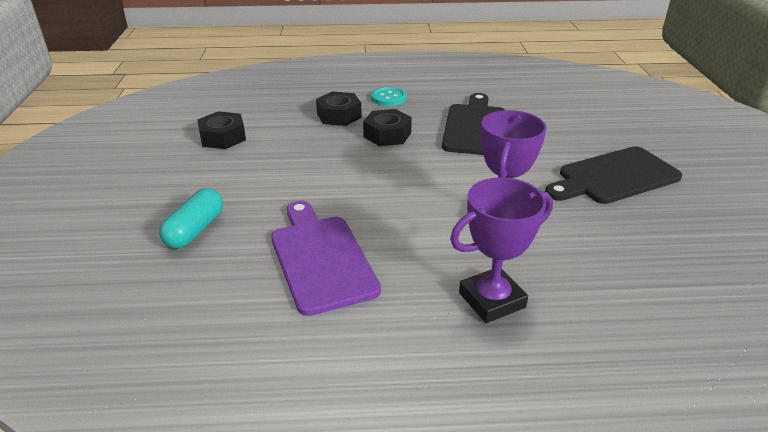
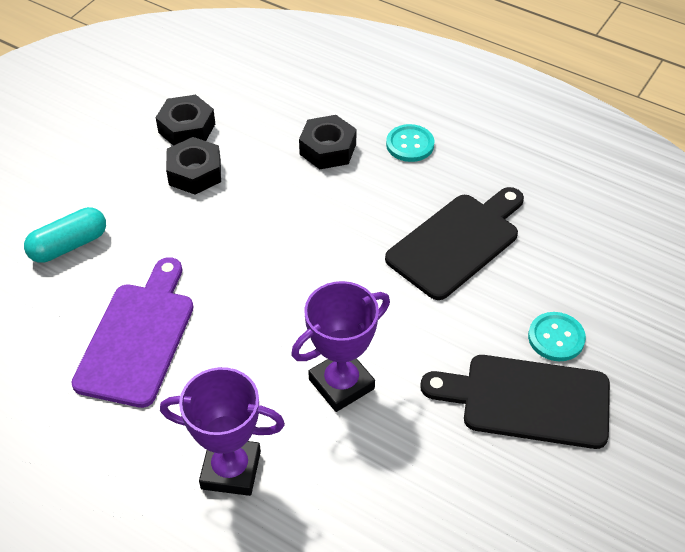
camera: 35 degrees right, 15 degrees up
black nut [363,109,412,146] -> black nut moved to [166,137,221,194]
none -> turquoise button [528,312,586,361]

